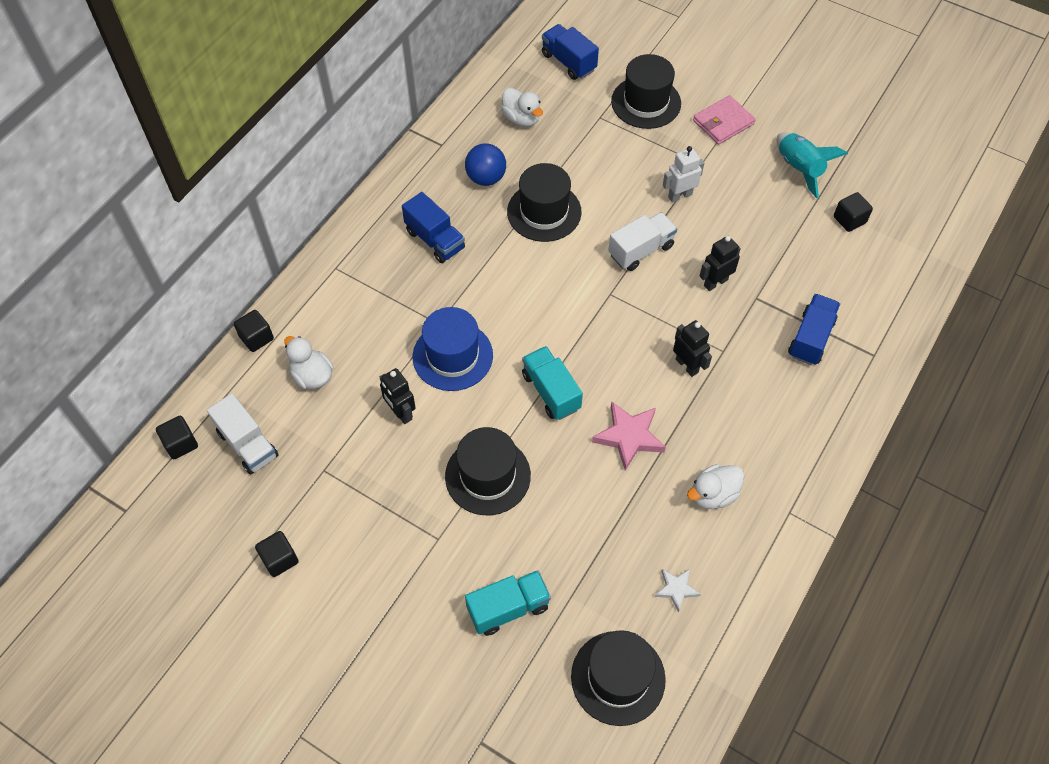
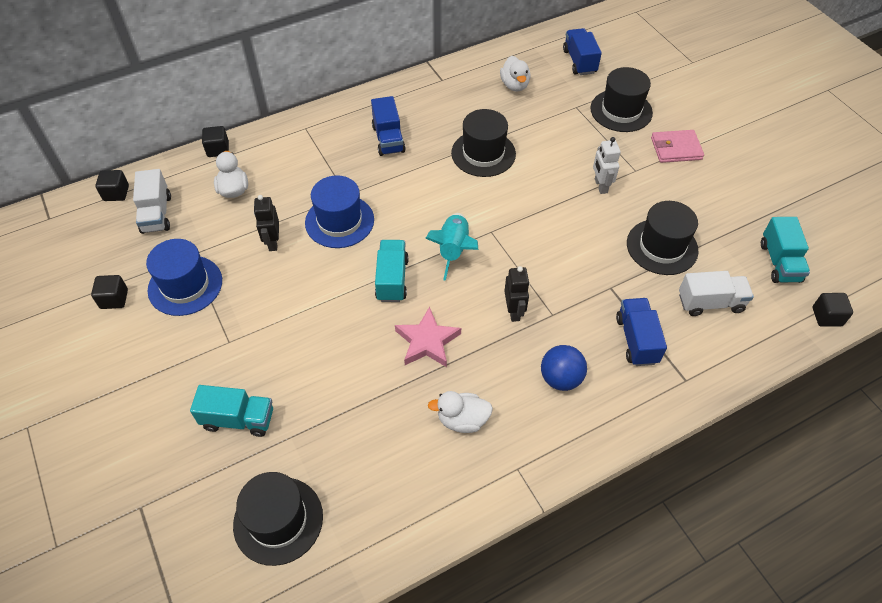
camera: 30 degrees right, 5 degrees down
black hat [445,427,531,515] -> black hat moved to [627,201,699,275]
blue ball [465,143,506,186] -> blue ball moved to [541,345,587,391]
white truck [608,212,677,271] -> white truck moved to [679,271,754,316]
white star [655,569,701,613] -> none
white robot [663,146,704,203] -> white robot turned 105 degrees counterclockwise [593,137,621,194]
black robot [700,236,741,291] -> none
turquoise rocket [776,132,848,198] -> turquoise rocket moved to [425,213,478,281]
blue truck [788,294,840,365] -> blue truck turned 60 degrees counterclockwise [616,298,667,366]
black cube [834,192,873,232] -> black cube moved to [813,293,853,327]
none -> blue hat [146,239,222,316]
none -> turquoise truck [761,217,810,283]

